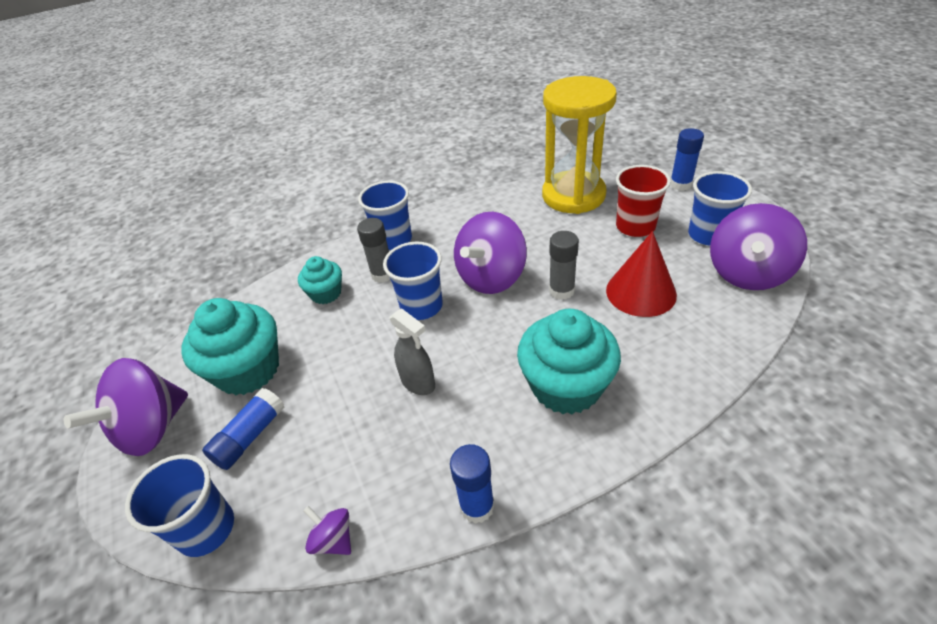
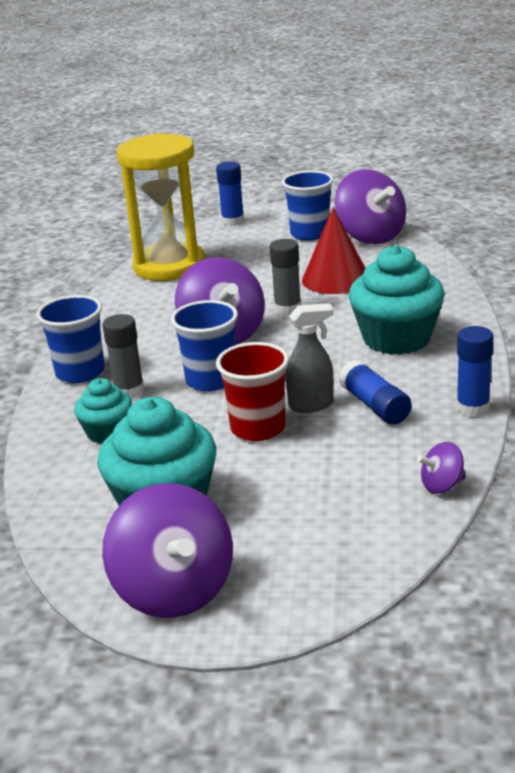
camera: 60 degrees left, 15 degrees down
blue cup [125,454,234,557] -> none
blue glue stick [202,388,285,470] -> blue glue stick moved to [339,360,412,424]
red cup [616,165,671,237] -> red cup moved to [216,342,289,441]

